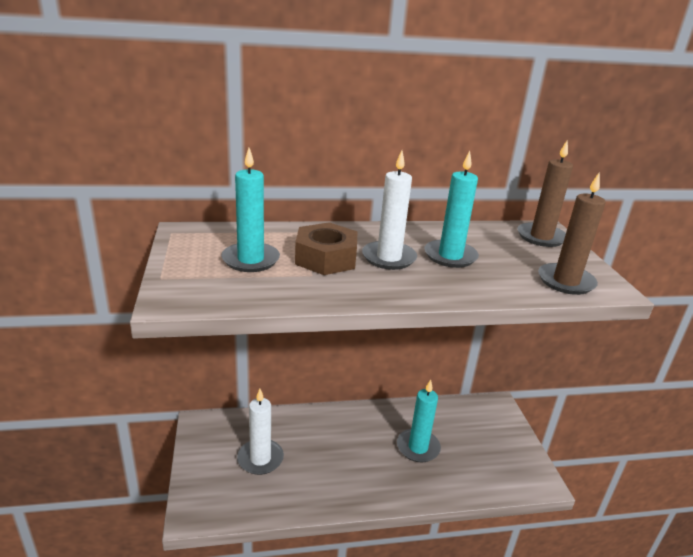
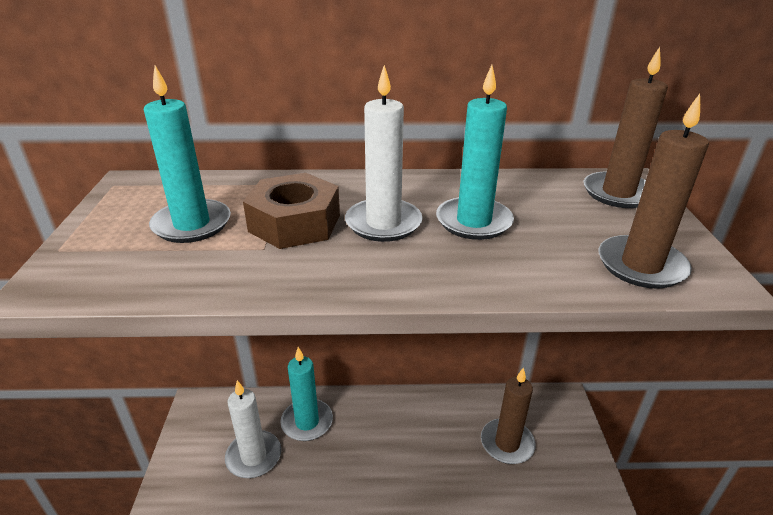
camera: 10 degrees right, 5 degrees up
turquoise candle [397,380,441,462] -> turquoise candle moved to [280,347,333,441]
none -> brown candle [481,367,536,464]

